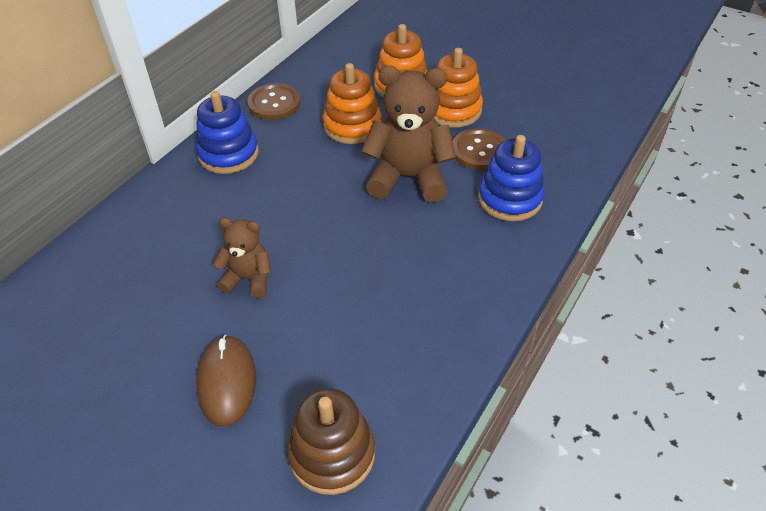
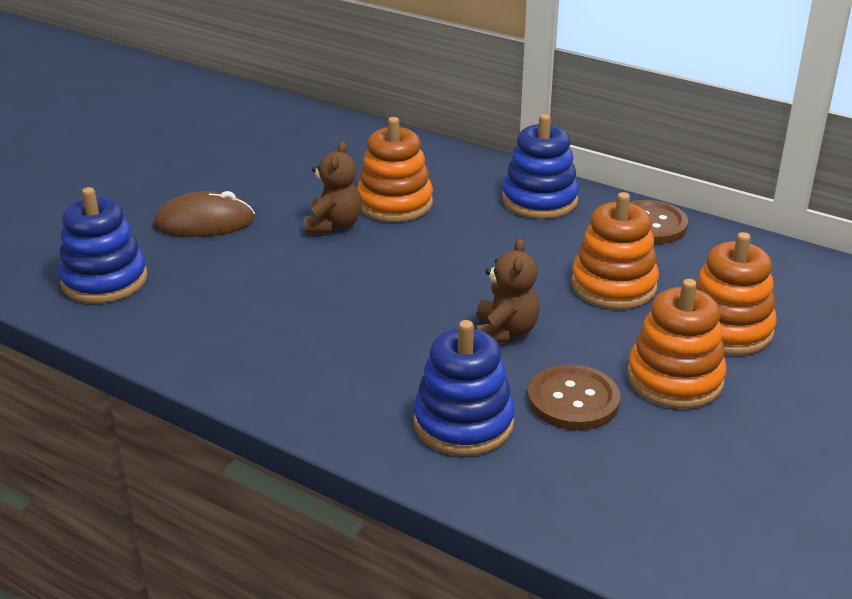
camera: 90 degrees right, 15 degrees down
brown stacking toy [287,388,375,495] -> blue stacking toy [58,187,147,303]
brown teddy bear [361,66,456,203] -> brown teddy bear [475,238,540,343], size x0.56
none -> orange stacking toy [357,117,433,222]

